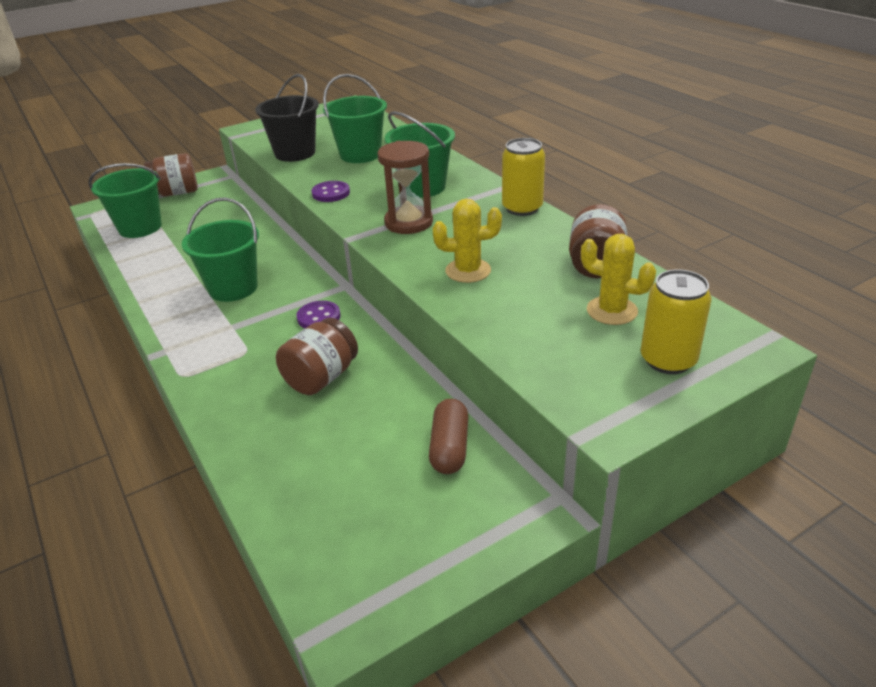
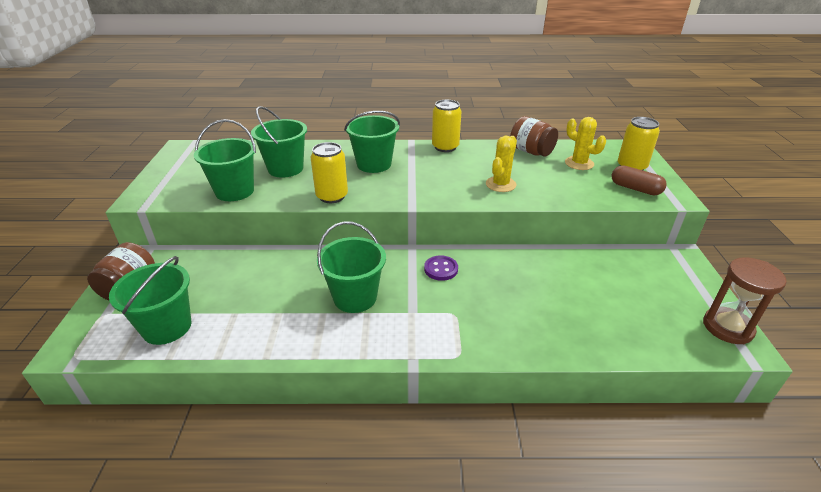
camera: 60 degrees left, 0 degrees up
black bucket [255,74,319,162] -> green bucket [194,119,256,201]
brown jar [276,318,358,395] -> none
purple button [312,181,350,202] -> yellow can [310,142,348,203]
brown hourglass [378,141,433,234] -> brown hourglass moved to [703,257,787,344]
brown capsule [429,399,468,474] -> brown capsule moved to [612,165,667,195]
yellow cactus [581,234,656,325] -> yellow cactus turned 75 degrees clockwise [565,117,606,170]

